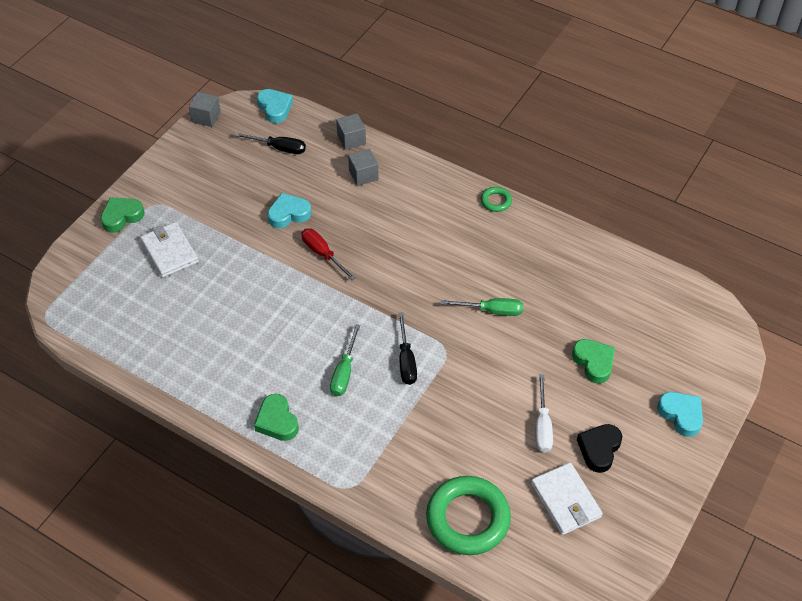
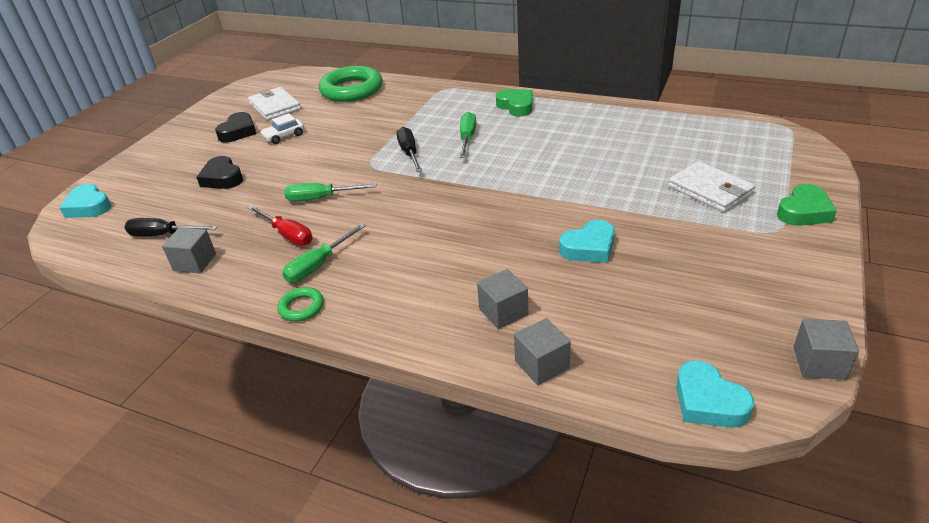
camera: 175 degrees right, 15 degrees down
black screwdriver [235,132,306,154] -> black screwdriver moved to [124,218,218,236]
red screwdriver [301,229,356,280] -> red screwdriver moved to [248,205,312,246]
white screwdriver [535,375,553,453] -> white car [260,113,304,144]
green heart [572,339,615,384] -> black heart [196,156,243,189]
turquoise heart [657,392,703,437] -> turquoise heart moved to [60,184,111,218]
none -> grey cube [162,228,216,273]
none -> green screwdriver [282,223,366,283]

